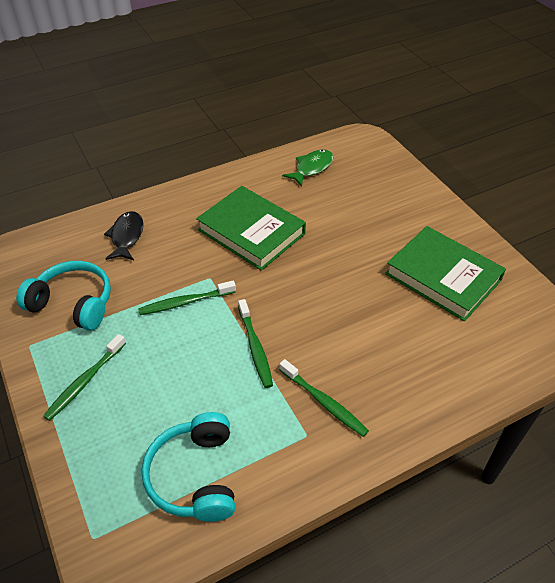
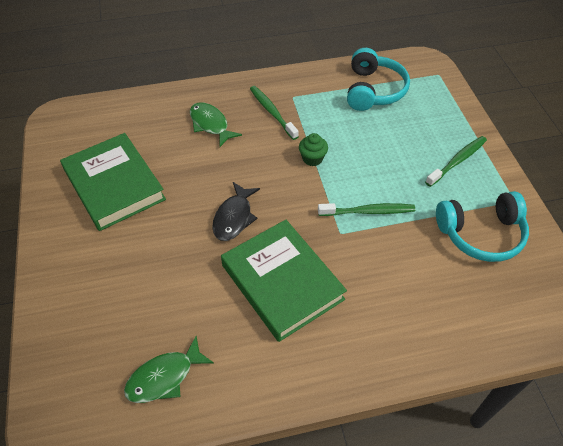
camera: 165 degrees left, 5 degrees up
turquoise headphones [16,261,111,330] -> turquoise headphones turned 45 degrees counterclockwise [436,191,529,262]
black fish [104,211,144,260] -> black fish moved to [212,182,260,241]
green toothbrush [238,299,273,388] -> green cupcake [299,133,328,166]
none -> green fish [190,102,242,147]

